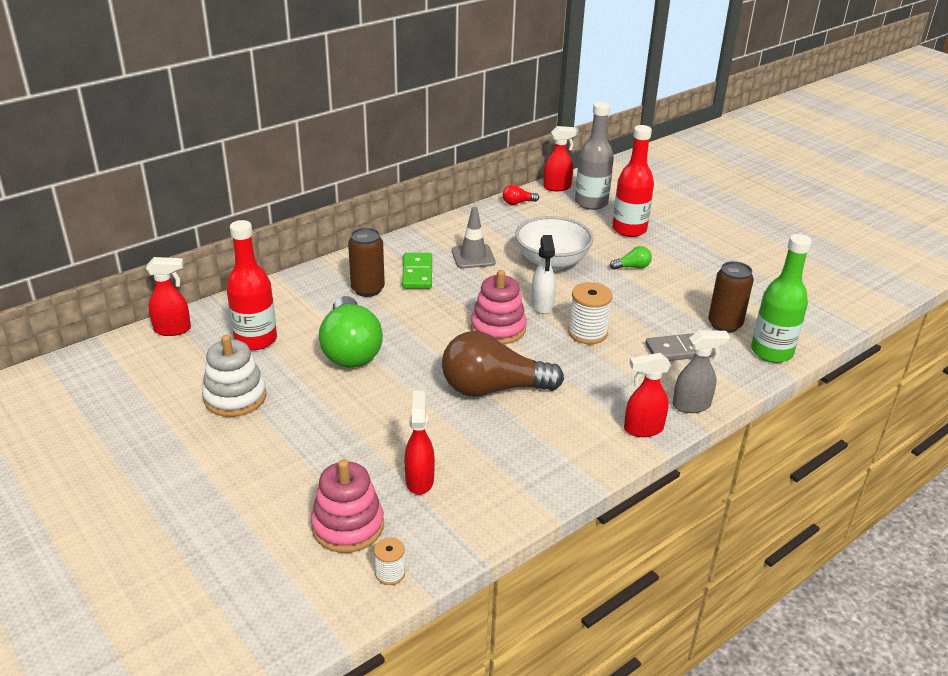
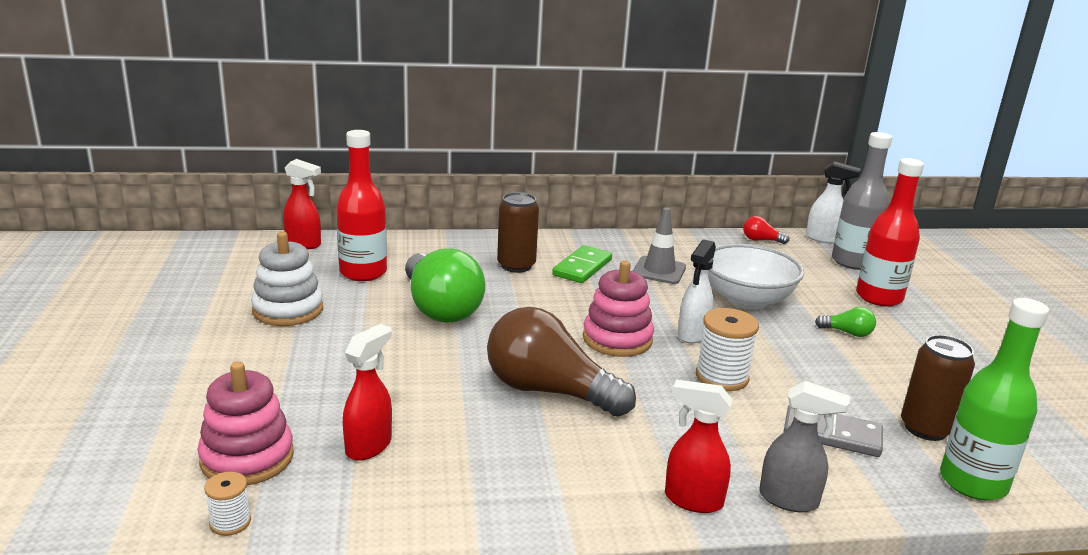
camera: 30 degrees right, 10 degrees down
green light bulb [319,296,383,368] -> green light bulb turned 45 degrees counterclockwise [405,248,485,323]
red spray bottle [543,126,579,191] -> white spray bottle [806,161,860,244]

